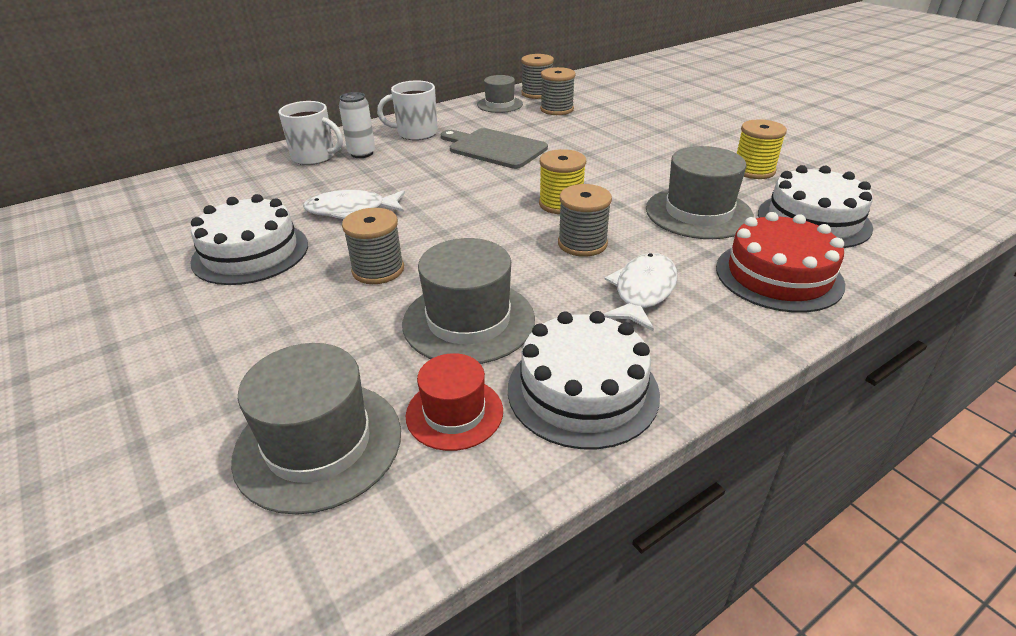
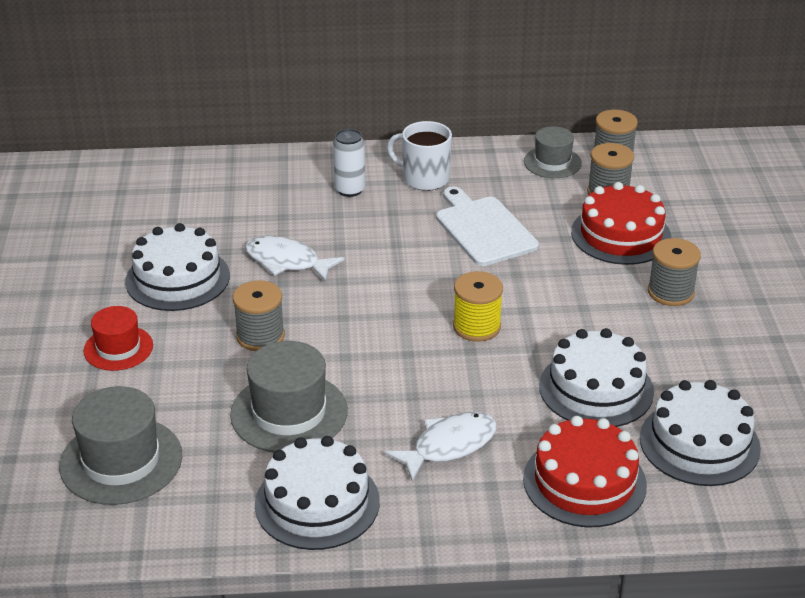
camera: 30 degrees right, 0 degrees up
white mug [278,101,343,165] -> none
red hat [406,353,503,451] -> red hat moved to [83,306,153,371]
grey cutting board [441,128,548,169] -> white cutting board [436,187,539,266]
grey spool [558,184,612,257] -> grey spool moved to [648,238,701,306]
grey hat [646,146,754,239] -> white cake [539,328,654,427]
yellow spool [737,119,787,179] -> none
none -> red cake [571,182,671,265]

